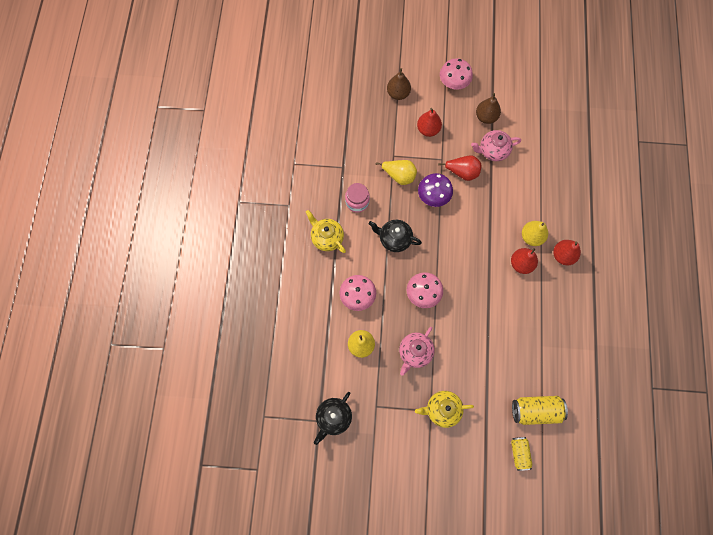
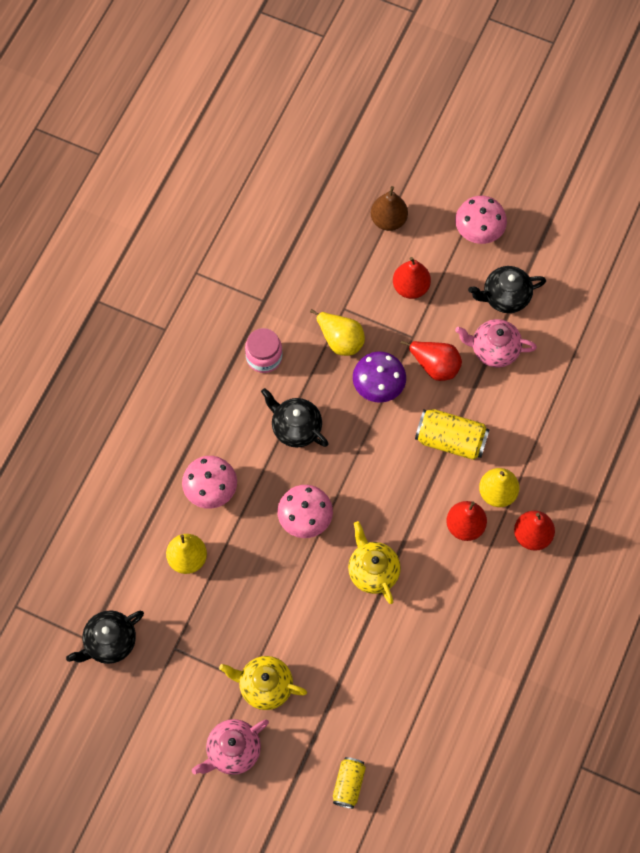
camera: 20 degrees right, 5 degrees down
yellow teapot [306,210,346,253] -> yellow teapot moved to [348,521,401,604]
pink teapot [399,327,435,376] -> pink teapot moved to [192,719,269,775]
brown pear [476,93,501,124] -> black teapot [468,266,546,313]
yellow can [512,396,568,425] -> yellow can moved to [415,409,489,460]

